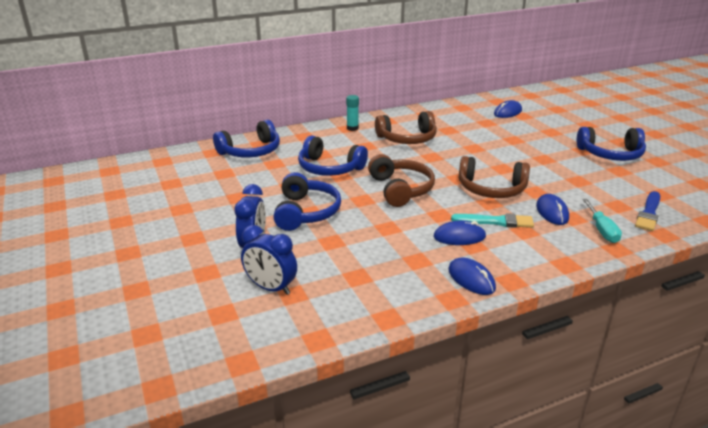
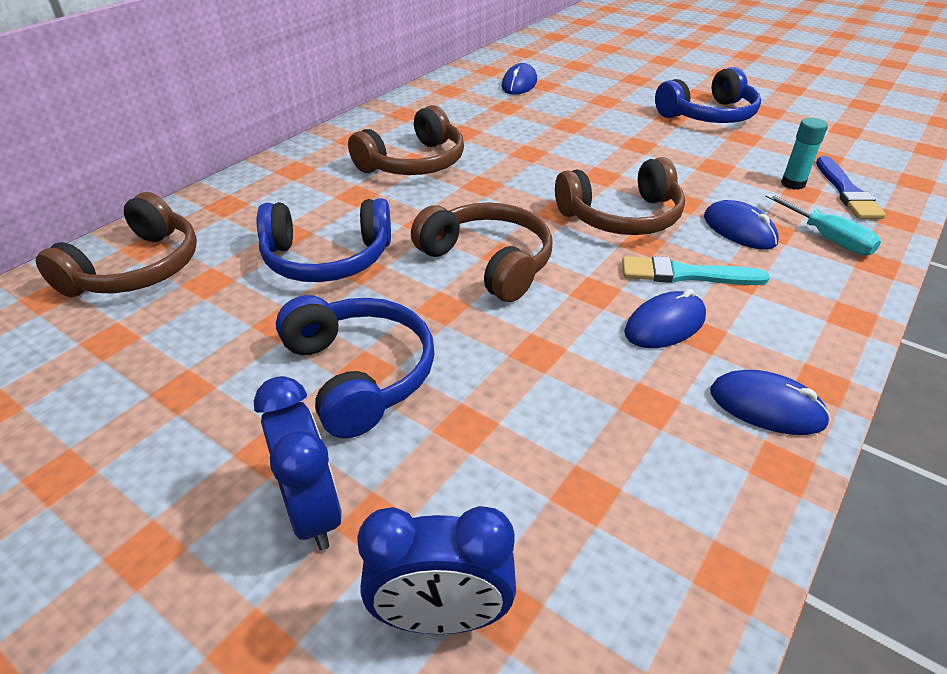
camera: 30 degrees left, 10 degrees up
blue headphones [213,120,280,158] -> brown headphones [36,192,197,297]
turquoise glue stick [346,95,359,131] -> turquoise glue stick moved to [781,118,828,190]
turquoise brush [451,213,534,228] -> turquoise brush turned 150 degrees counterclockwise [622,256,770,285]

